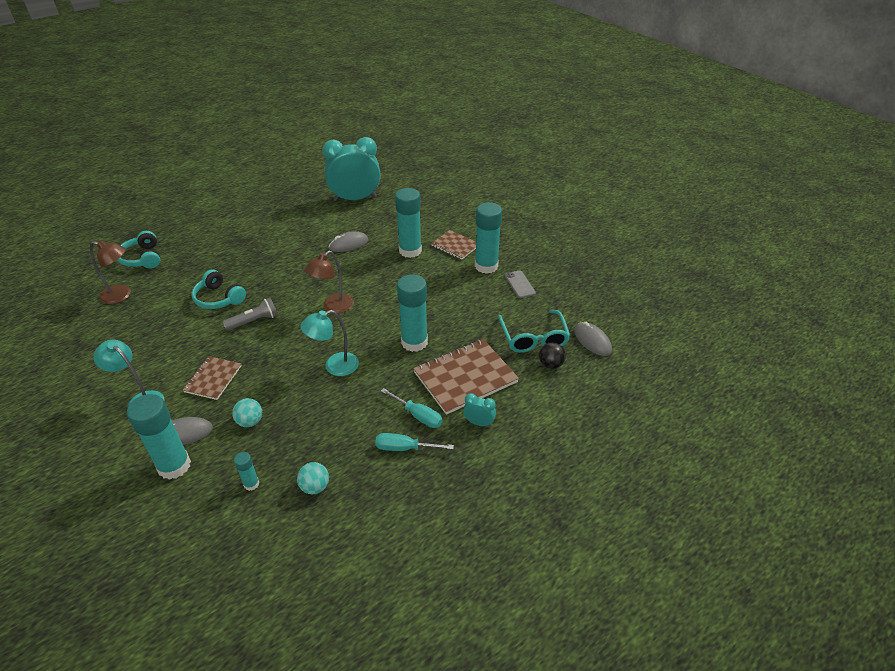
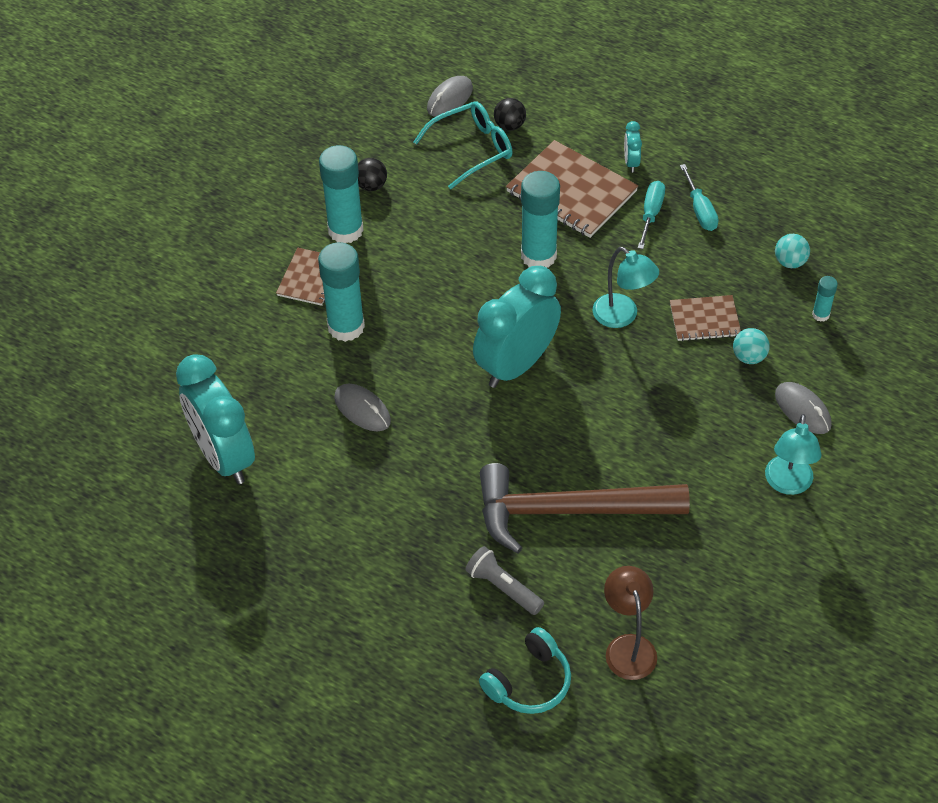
camera: 110 degrees left, 10 degrees up
turquoise glue stick [127,394,191,480] -> none
brown notebook [183,356,242,400] -> brown notebook moved to [670,295,741,341]
turquoise headphones [192,270,246,309] -> brown hammer [480,463,690,553]
grey flashlight [223,298,278,331] -> grey flashlight moved to [465,546,544,615]
brown lamp [305,251,354,313] -> turquoise clock [473,266,561,388]
grey phone [505,270,536,298] -> black ball [358,158,387,191]

